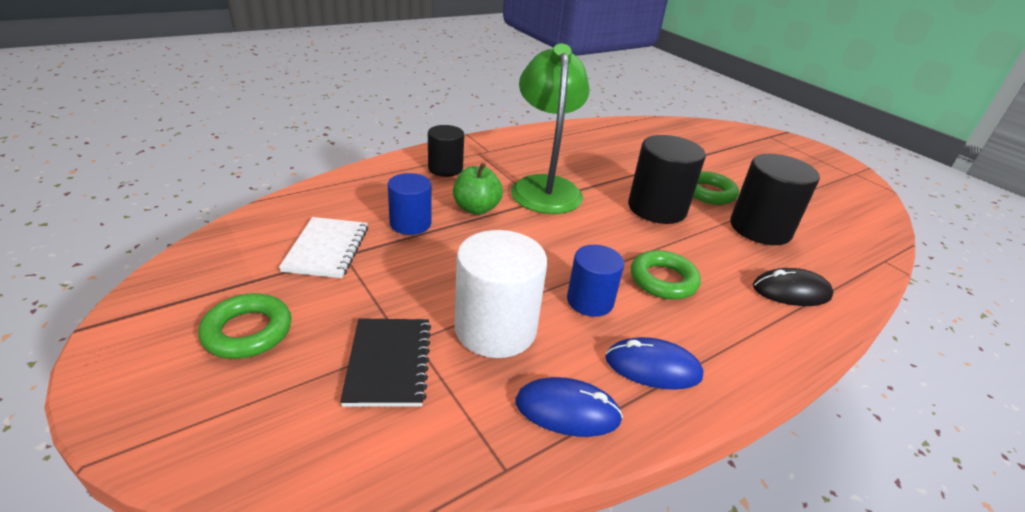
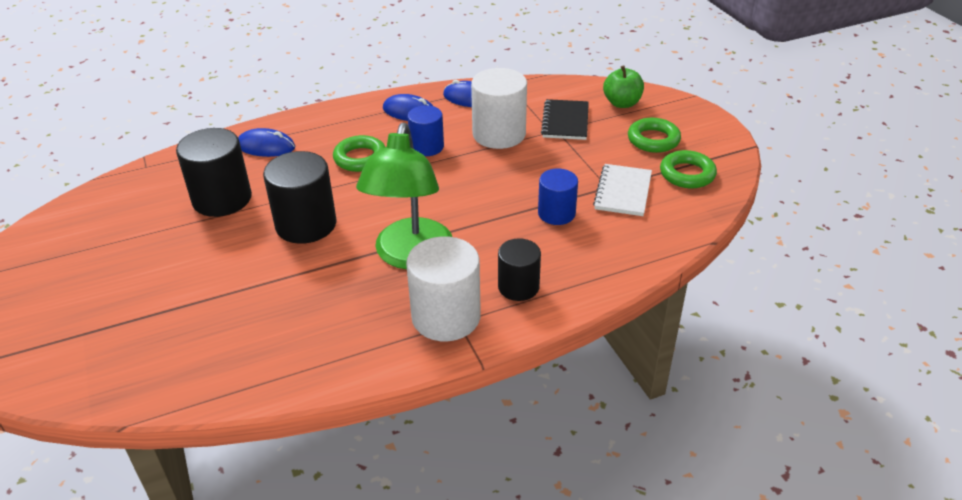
camera: 165 degrees left, 5 degrees up
green apple [453,163,503,215] -> green apple moved to [603,65,644,108]
green ring [693,171,739,205] -> green ring moved to [660,150,717,188]
black mouse [753,268,834,306] -> blue mouse [238,128,295,157]
none -> white cylinder [406,236,481,341]

